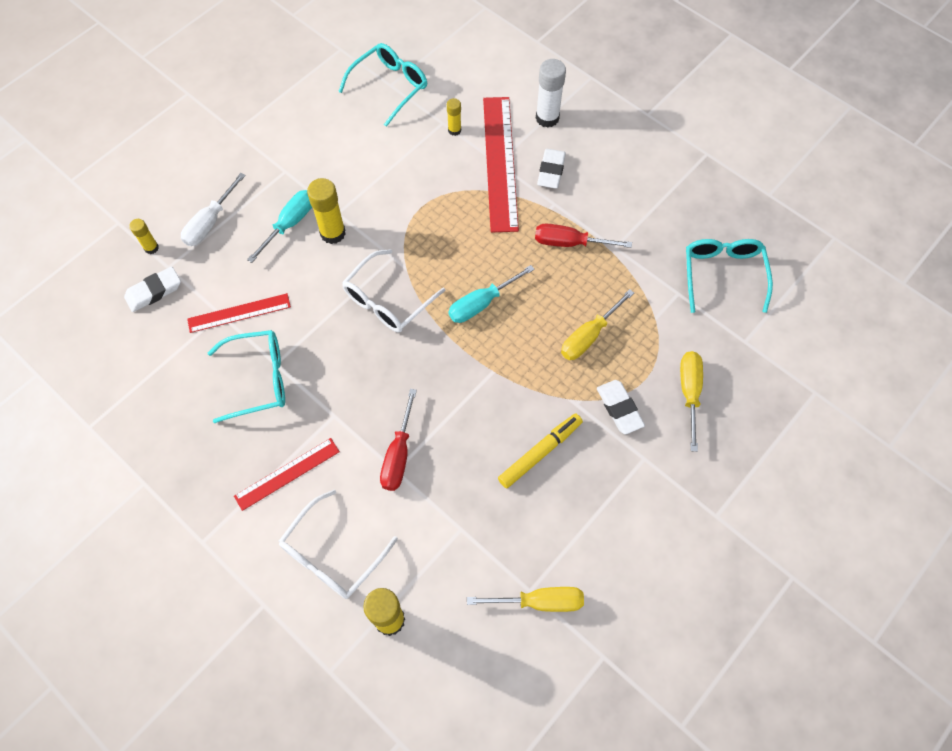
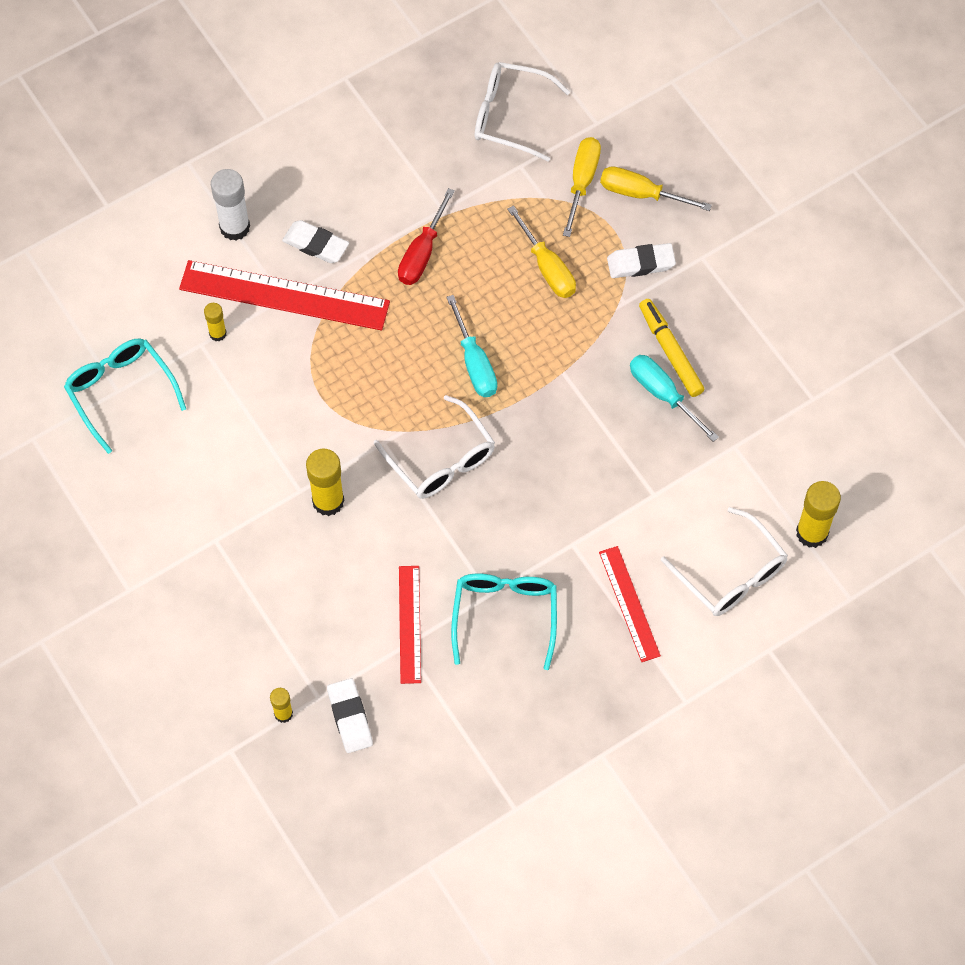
camera: 75 degrees left, 0 degrees up
white screwdriver [181,173,246,246] -> none
turquoise screwdriver [247,190,312,263] -> turquoise screwdriver moved to [630,355,719,442]
red screwdriver [380,389,417,491] -> none
yellow screwdriver [467,587,584,612] -> yellow screwdriver moved to [563,137,601,237]
turquoise glasses [686,239,773,313] -> white glasses [475,62,570,162]

